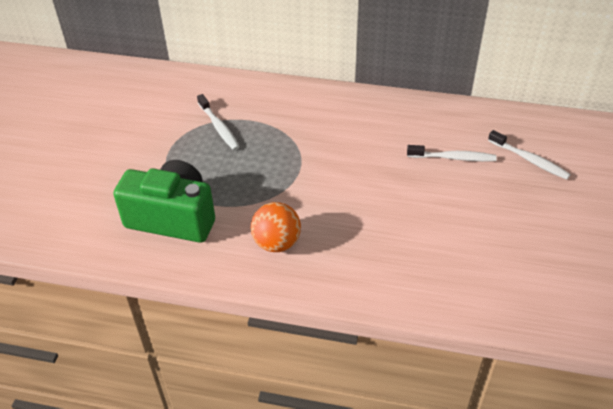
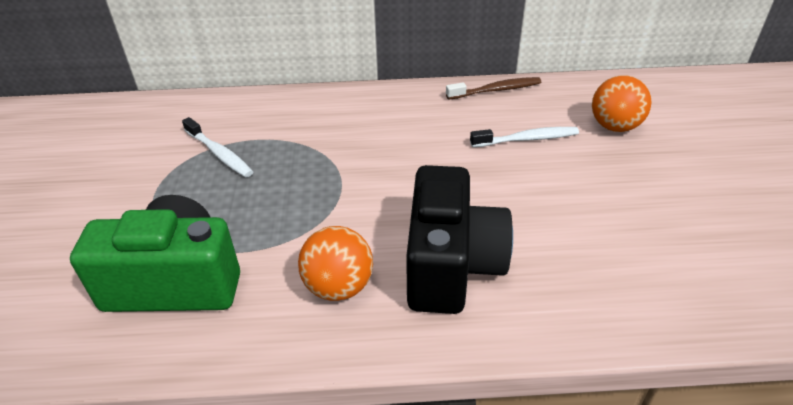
camera: 15 degrees left, 5 degrees down
white toothbrush [488,130,571,180] -> orange ball [592,75,651,132]
none -> black camera [406,165,513,314]
none -> brown toothbrush [446,77,541,100]

